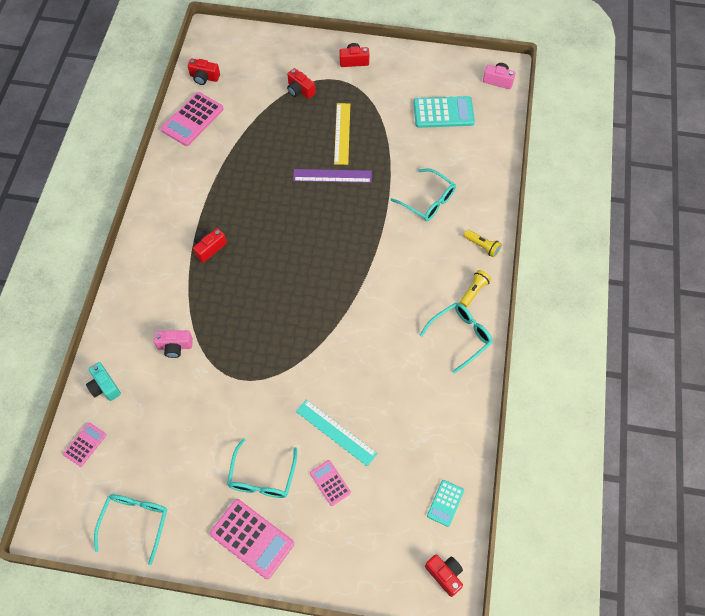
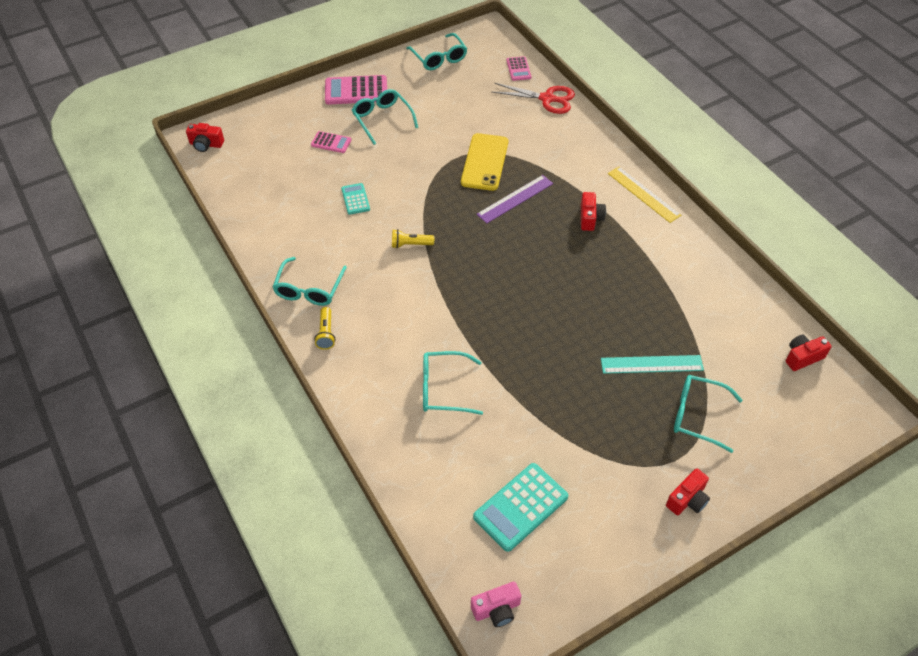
camera: 140 degrees right, 10 degrees down
turquoise camera [86,362,121,401] -> red scissors [492,83,575,114]
pink camera [154,330,193,358] -> none
pink calculator [161,92,224,146] -> none
red camera [287,68,316,99] -> turquoise glasses [674,375,743,453]
purple ruler [293,169,372,183] -> purple ruler moved to [477,175,553,223]
turquoise ruler [296,399,378,466] -> turquoise ruler moved to [601,355,704,374]
yellow ruler [334,103,350,165] -> yellow ruler moved to [608,167,681,223]
turquoise calculator [427,480,464,527] -> turquoise calculator moved to [341,183,370,215]
yellow flashlight [464,230,502,258] -> yellow flashlight moved to [392,229,434,248]
none -> yellow phone [461,133,508,191]

